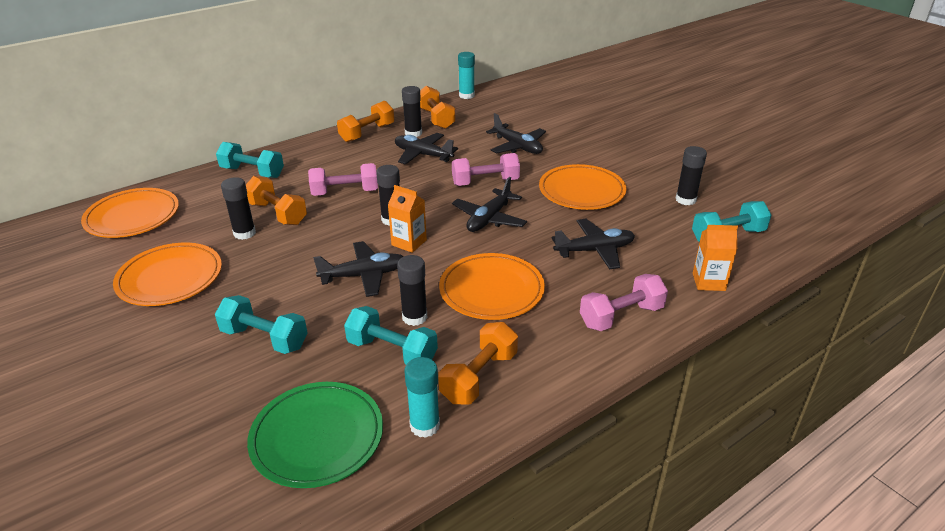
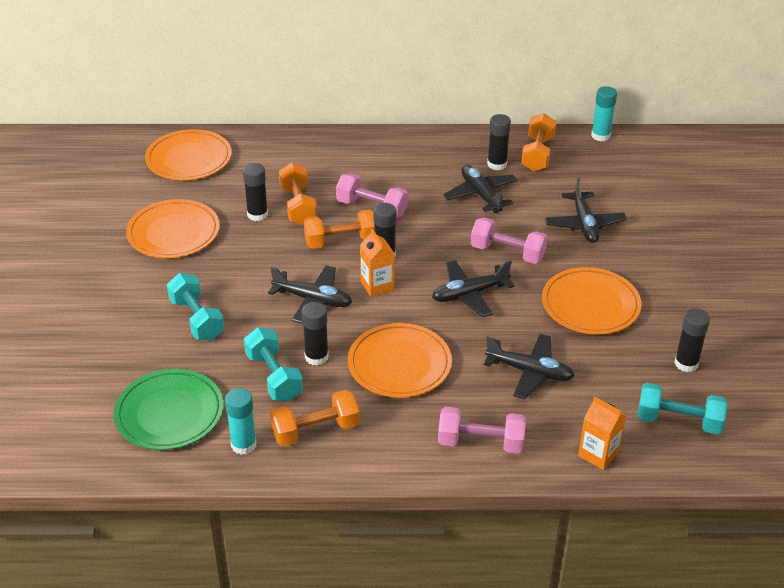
camera: 35 degrees right, 5 degrees up
turquoise dumbbell [216,142,284,178] -> none
orange dumbbell [337,100,394,142] -> orange dumbbell moved to [304,209,374,249]

